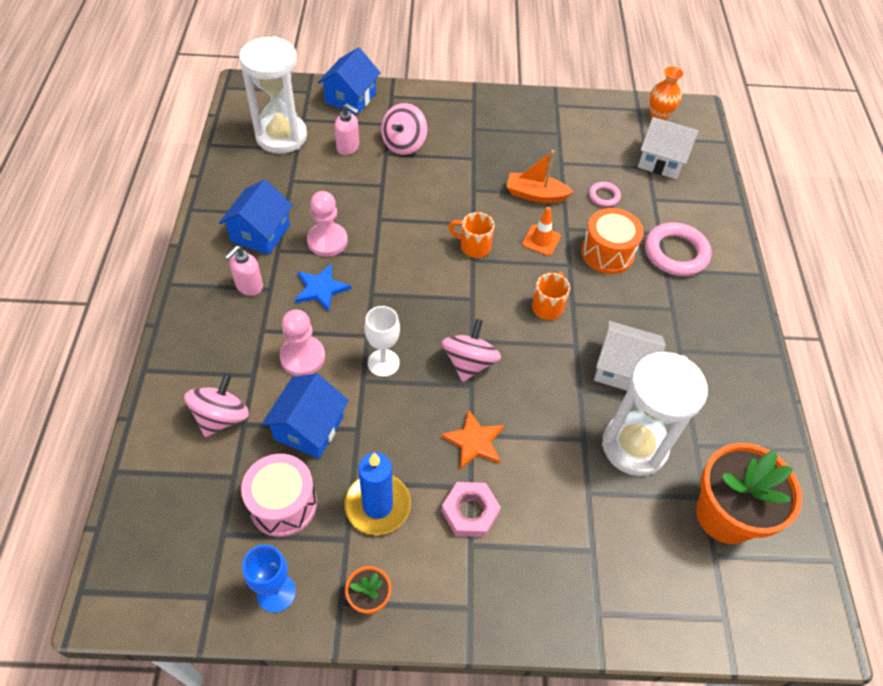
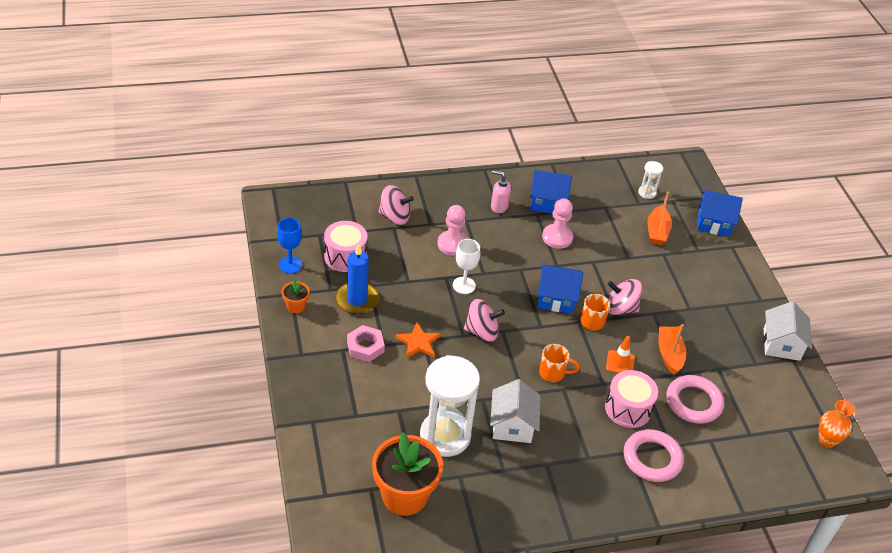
camera: 75 degrees right, 10 degrees down
white hourglass [239,36,307,154] -> white hourglass [638,161,663,199], size x0.44
blue house [262,373,349,459] -> blue house moved to [537,264,583,314]
blue star [295,264,351,312] -> none
pink soap dispenser [334,104,359,155] -> orange boat [647,192,672,245]
pink spinning top [381,103,427,155] -> pink spinning top moved to [607,279,642,315]
orange drum [581,208,644,274] -> pink drum [605,370,658,428]
pink ring [589,182,621,207] -> pink ring [666,375,724,424], size x1.95
white house [638,117,698,179] -> white house moved to [763,301,812,361]

